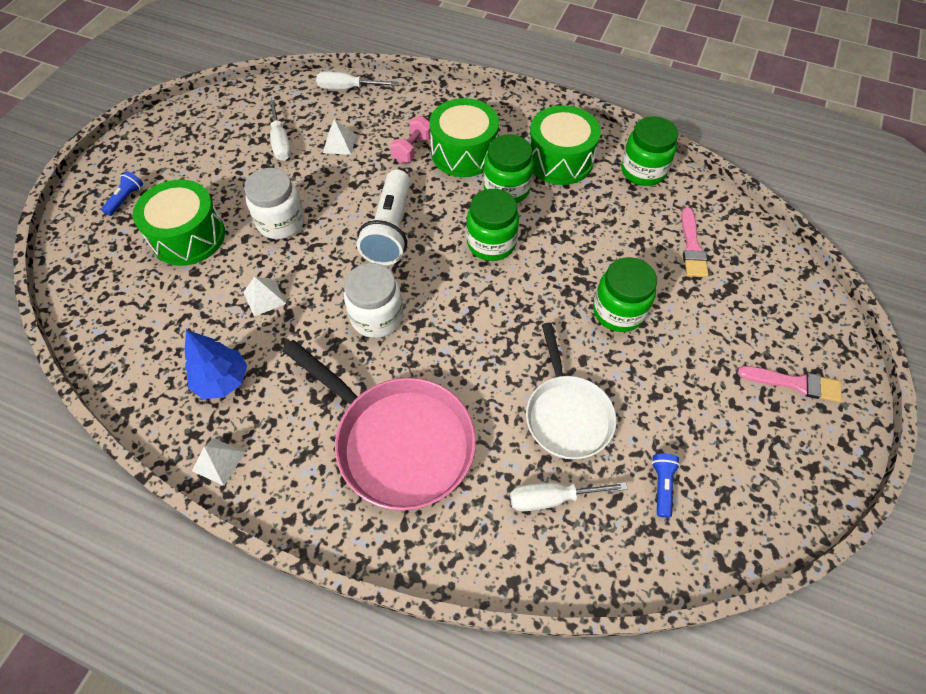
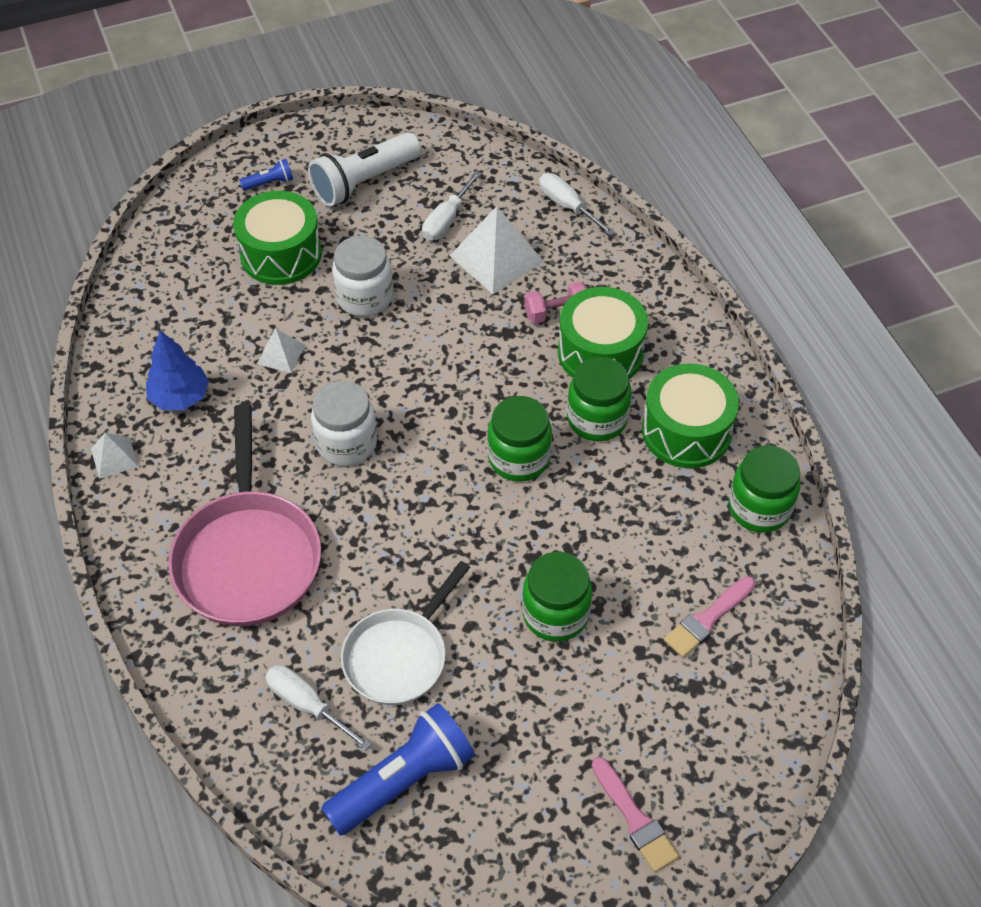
camera: 45 degrees right, 5 degrees down
white pyramid [323,119,356,155] -> white pyramid [450,206,544,294], size x1.90
white flashlight [357,169,410,265] -> white flashlight moved to [308,132,421,207]
blue flashlight [652,454,680,518] -> blue flashlight [321,703,475,835], size x2.19

